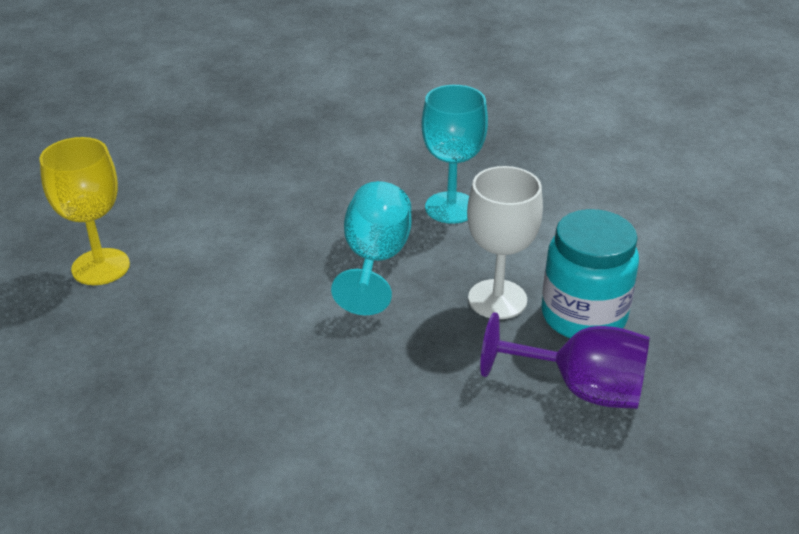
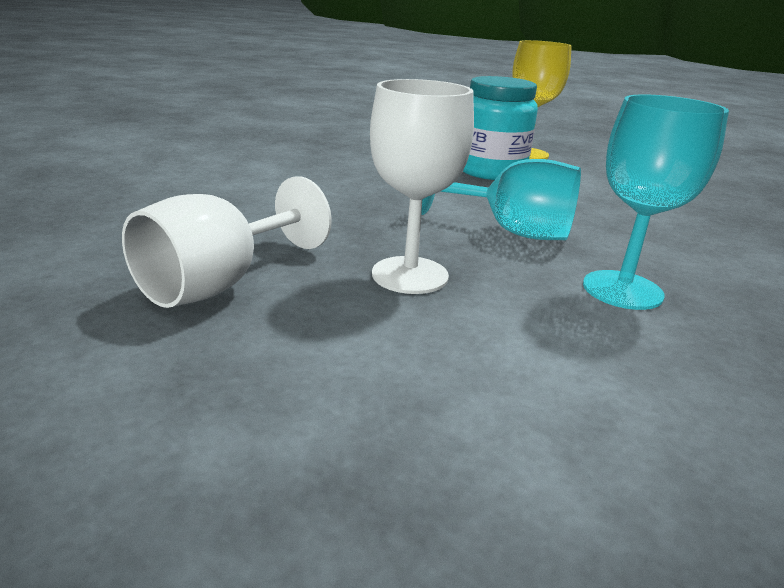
camera: 105 degrees right, 10 degrees down
purple goblet [480,312,650,409] -> white goblet [122,176,332,308]
turquoise jar [541,209,639,338] -> turquoise jar moved to [463,76,538,180]

